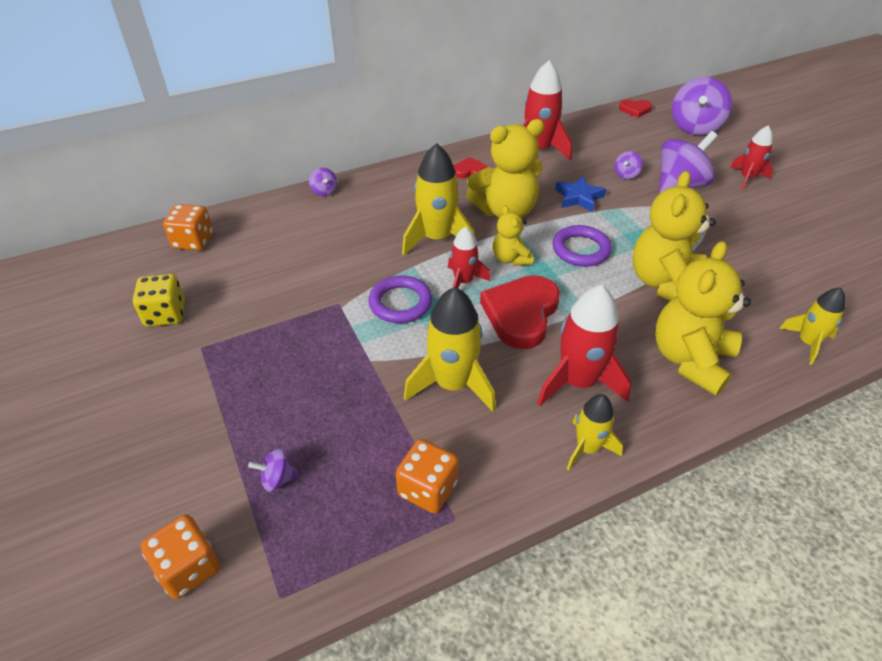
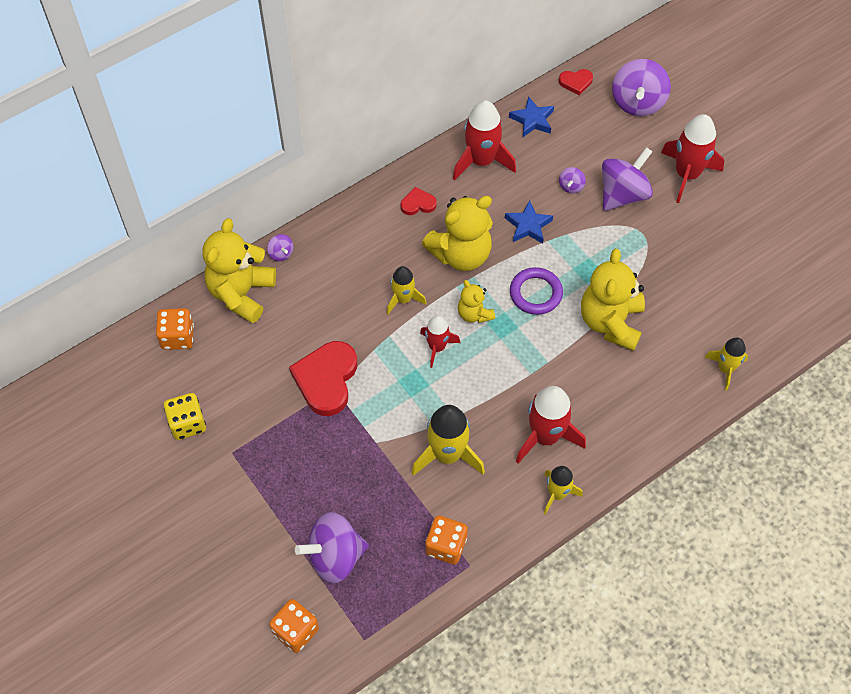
camera: 10 degrees left, 15 degrees up
purple spinning top [248,449,299,492] -> purple spinning top [295,512,369,584], size x2.20
purple ring [369,275,432,323] -> none
yellow rocket [402,143,475,255] -> yellow rocket [387,266,426,314], size x0.60
red heart [480,275,560,349] -> red heart moved to [289,341,357,416]
yellow teddy bear [655,241,751,396] -> yellow teddy bear moved to [203,218,276,323]
red rocket [730,126,773,190] -> red rocket [661,114,724,203], size x1.65
none -> blue star [509,96,554,137]

